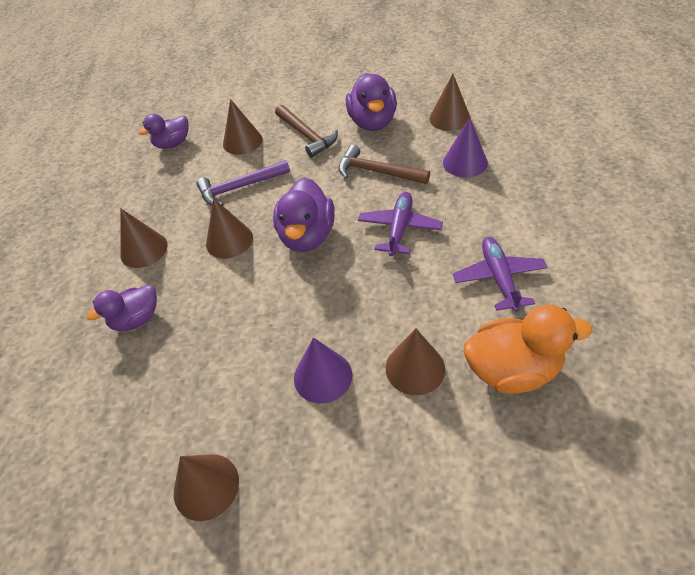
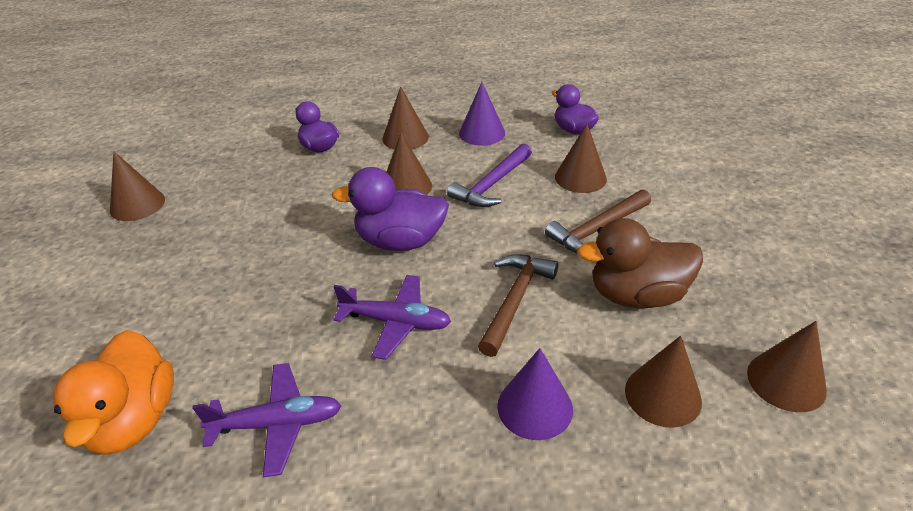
camera: 85 degrees right, 10 degrees down
purple hammer [196,160,290,206] -> purple hammer turned 120 degrees counterclockwise [447,144,532,207]
purple cone [294,338,352,403] -> purple cone moved to [459,82,505,145]
purple duck [346,73,397,131] -> brown duck [577,218,703,308]
brown cone [386,329,445,395] -> brown cone moved to [747,321,827,412]

